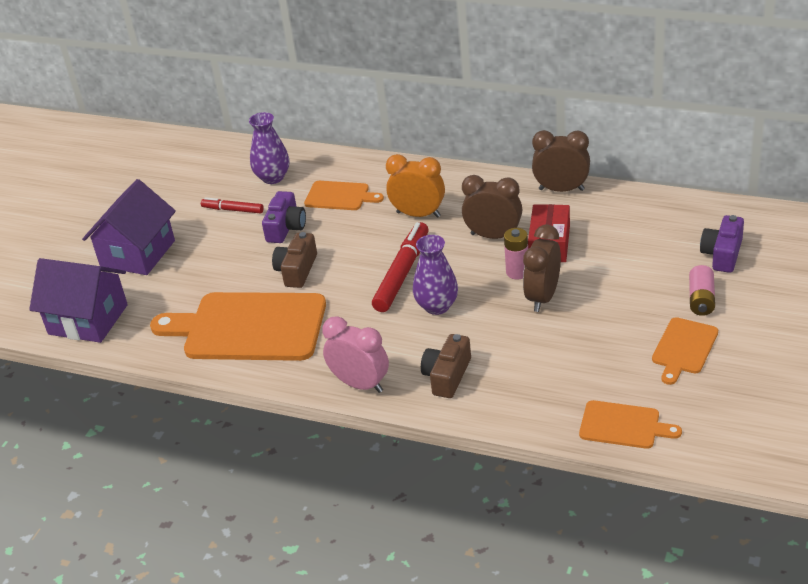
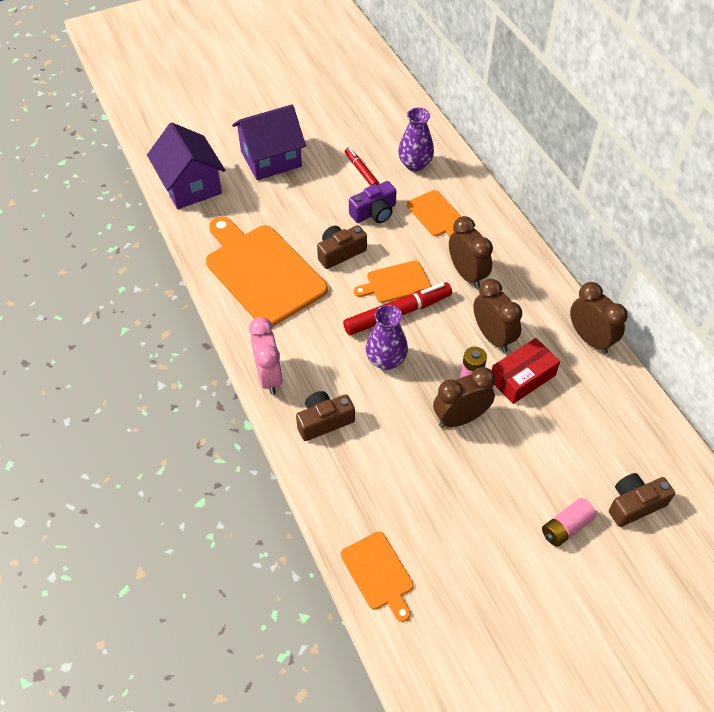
camera: 40 degrees right, 15 degrees up
orange clock [386,154,445,218] -> brown clock [449,216,493,288]
orange cutting board [652,317,718,385] -> orange cutting board moved to [354,260,431,303]
purple camera [700,215,744,273] -> brown camera [609,473,675,527]

